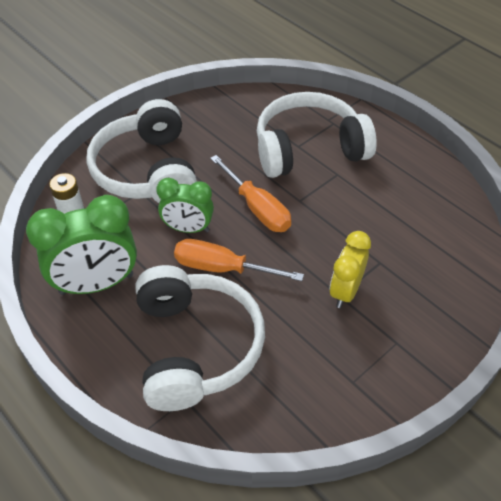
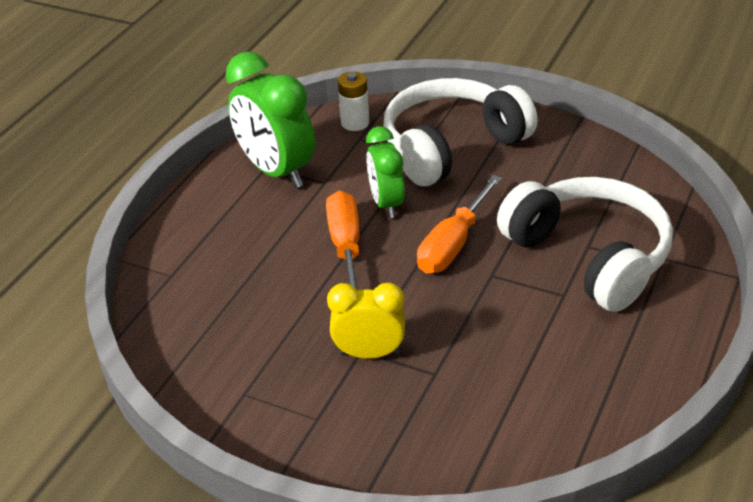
camera: 70 degrees right, 10 degrees down
white headphones [135,265,265,411] -> none

